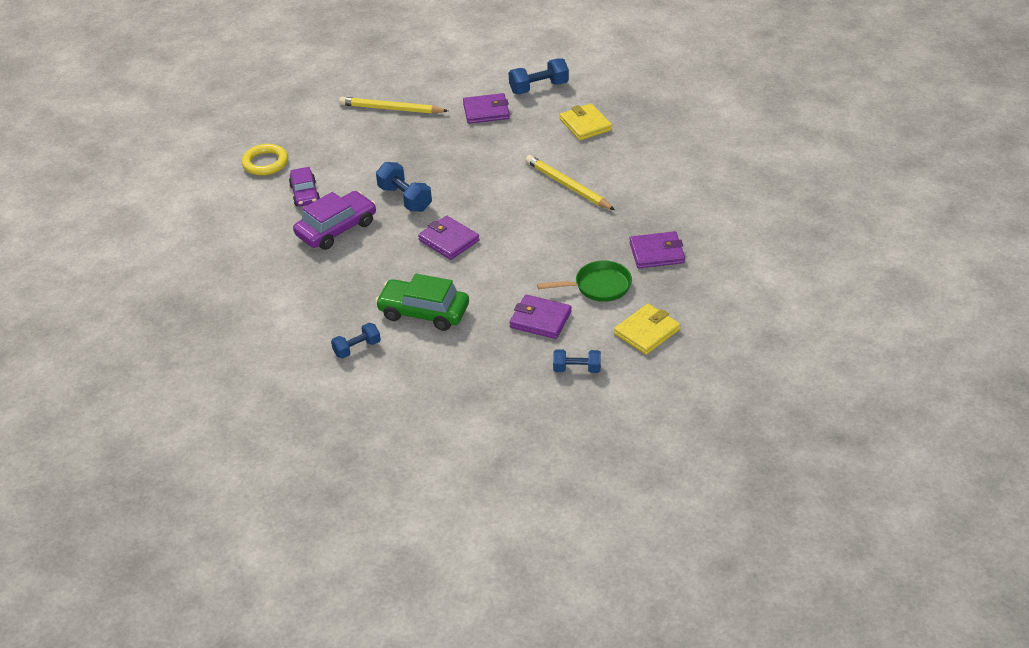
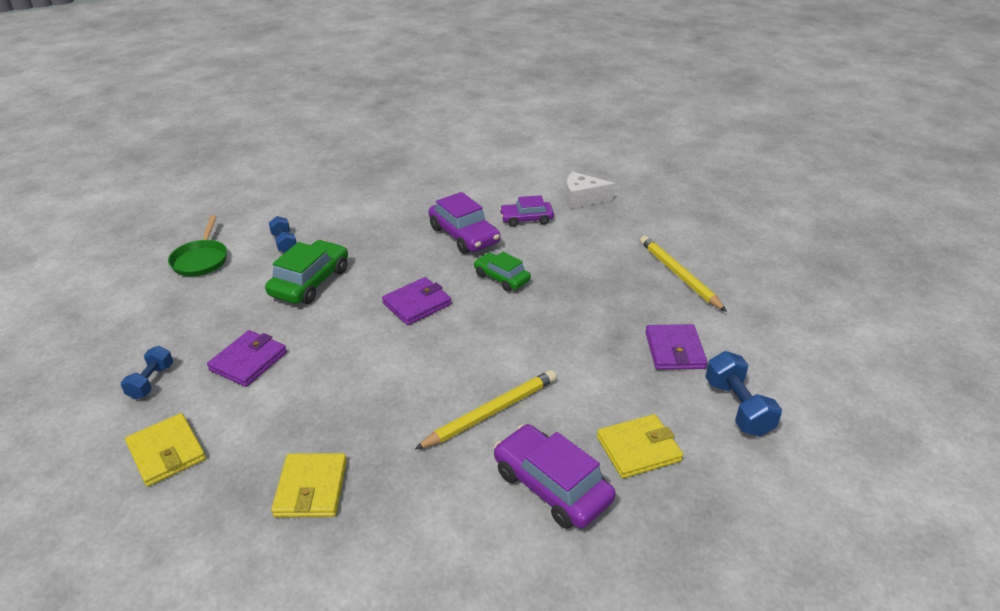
camera: 95 degrees right, 5 degrees down
yellow ring [242,144,288,176] -> white cheese [566,172,615,209]
yellow pencil [339,97,448,114] -> yellow pencil turned 45 degrees counterclockwise [640,236,727,312]
blue dumbbell [376,162,432,212] -> green car [474,252,531,292]
green pan [537,260,632,302] -> green pan moved to [168,215,227,276]
purple wallet [629,231,685,268] -> yellow wallet [271,453,347,517]
none -> purple car [494,424,616,529]

